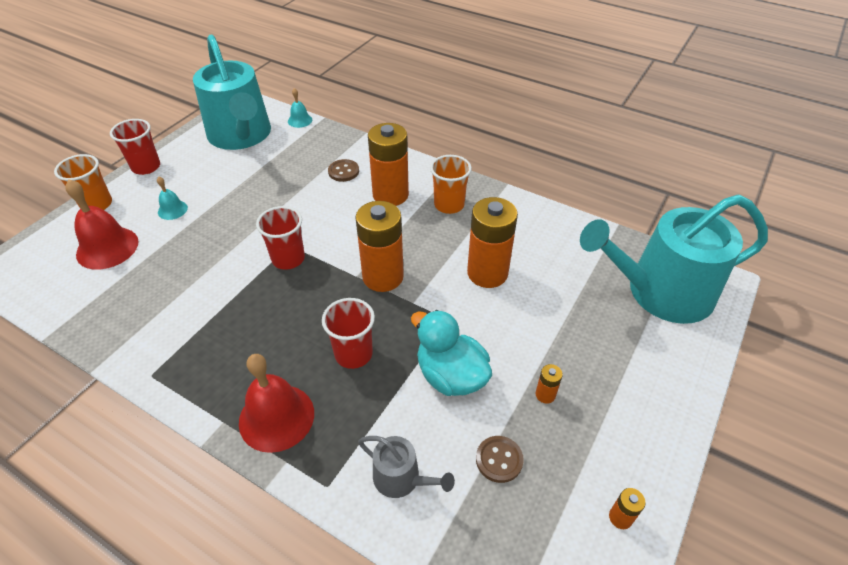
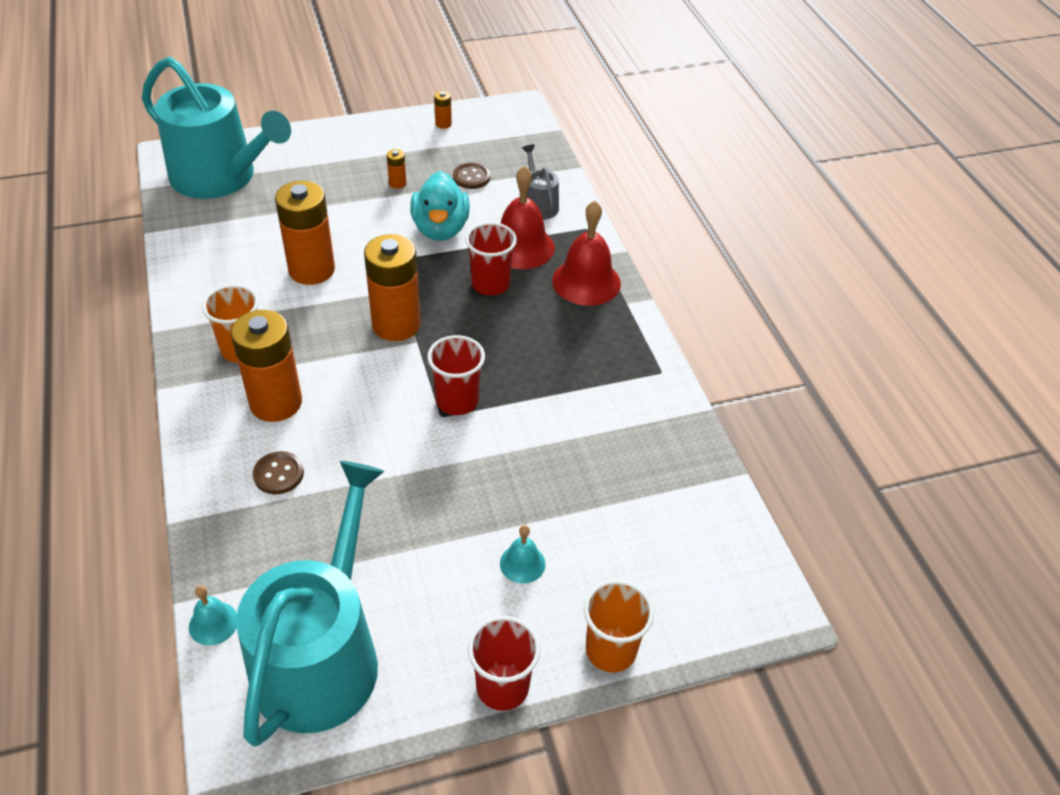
camera: 140 degrees left, 0 degrees up
red bell [65,179,139,270] -> red bell moved to [501,165,555,269]

